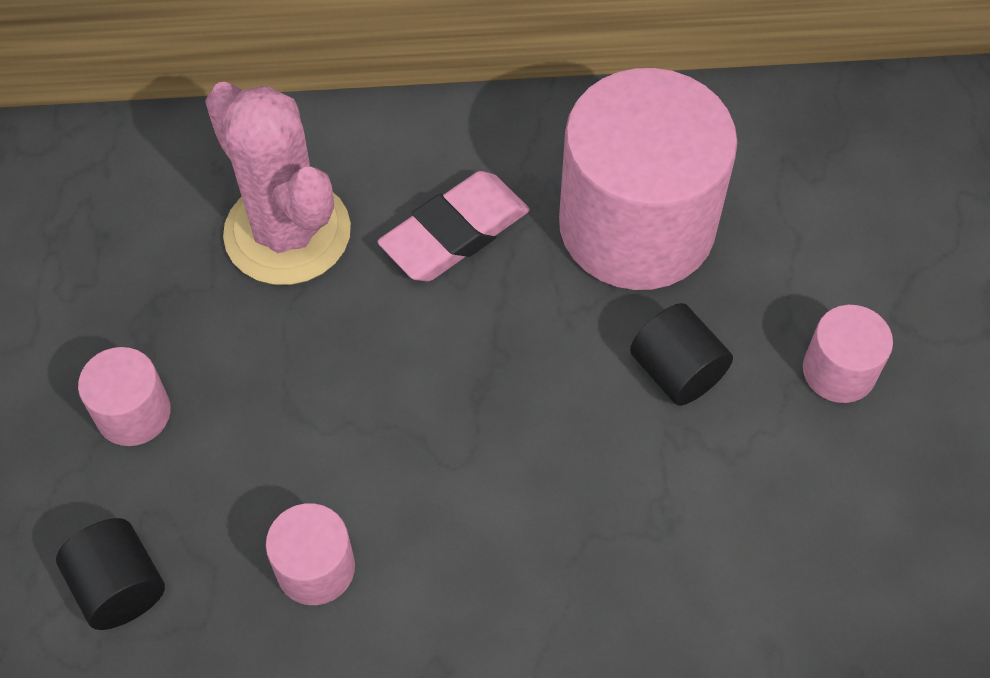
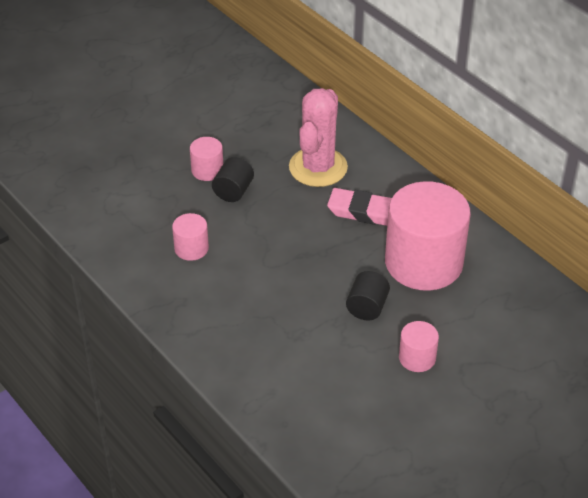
camera: 55 degrees right, 15 degrees down
black cylinder [56,518,165,630] -> black cylinder moved to [212,157,254,202]

